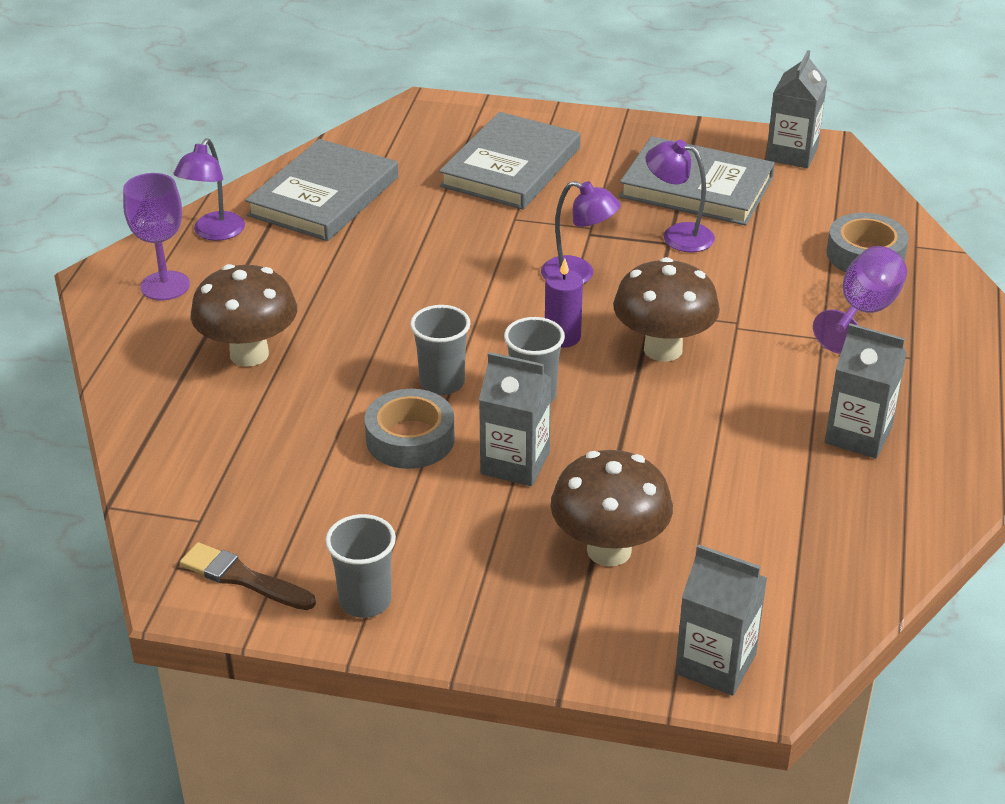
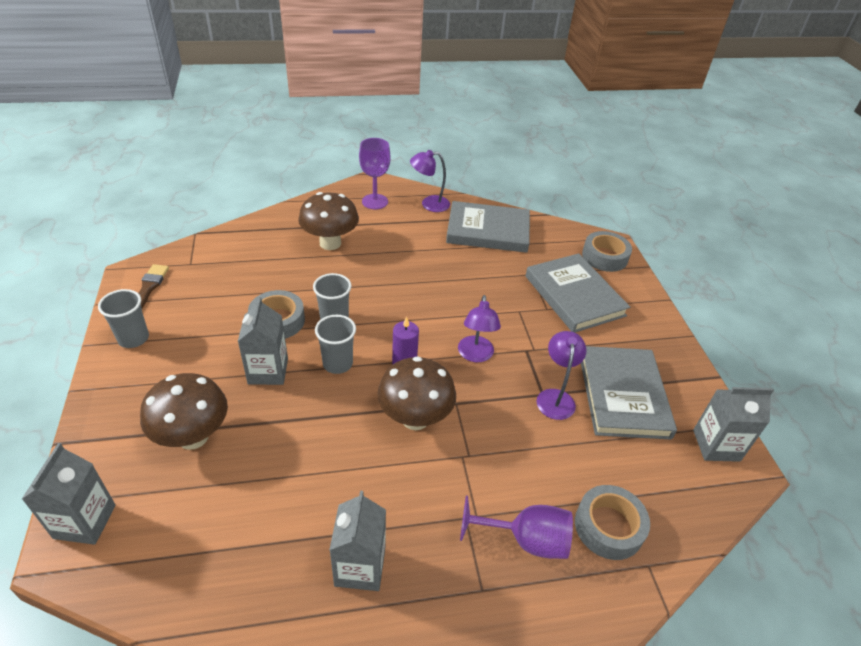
camera: 65 degrees right, 5 degrees up
grey book [439,112,580,210] -> grey book turned 60 degrees clockwise [526,253,630,333]
none -> grey tape [582,231,632,272]

